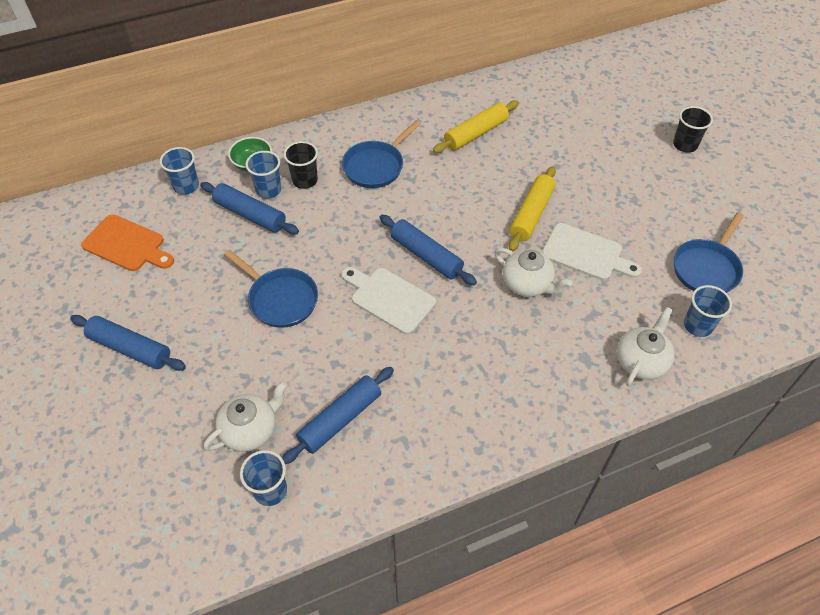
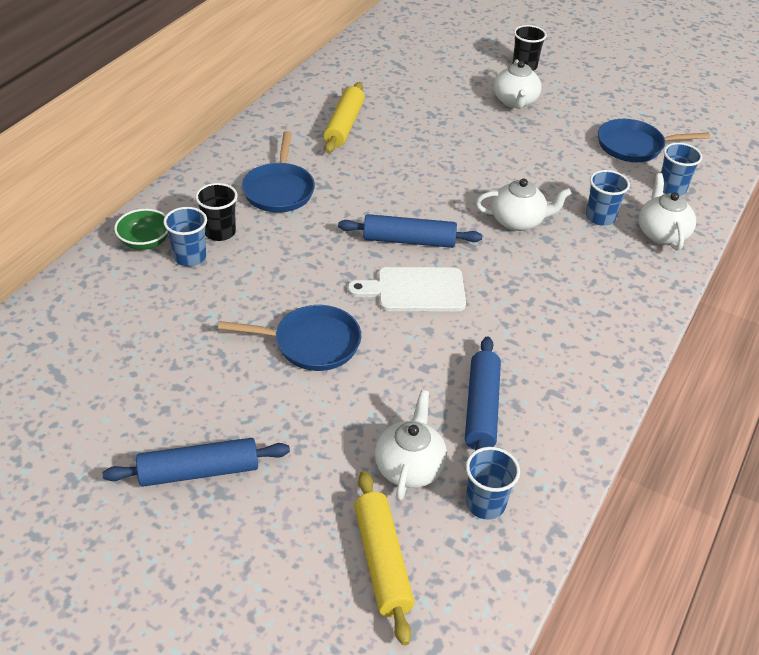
camera: 40 degrees left, 10 degrees down
orange cutting board [81,214,174,271] -> none
blue cup [160,147,199,195] -> blue cup moved to [586,170,630,226]
blue rolling pin [200,182,299,234] -> none
yellow rolling pin [509,166,556,251] -> yellow rolling pin moved to [354,471,414,646]
white cutting board [542,223,642,281] -> none
blue pan [674,212,744,293] -> blue pan turned 90 degrees clockwise [598,119,710,162]
none -> white teapot [494,60,542,109]

